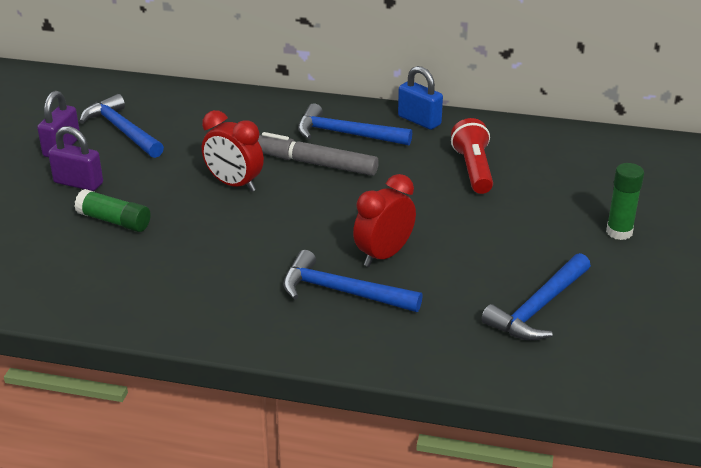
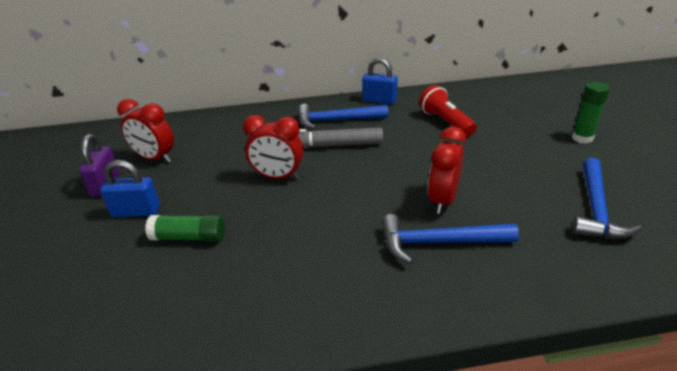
camera: 20 degrees left, 0 degrees up
purple padlock [48,126,103,191] -> blue padlock [100,160,160,217]
blue hammer [79,94,164,158] -> red clock [117,99,174,163]

